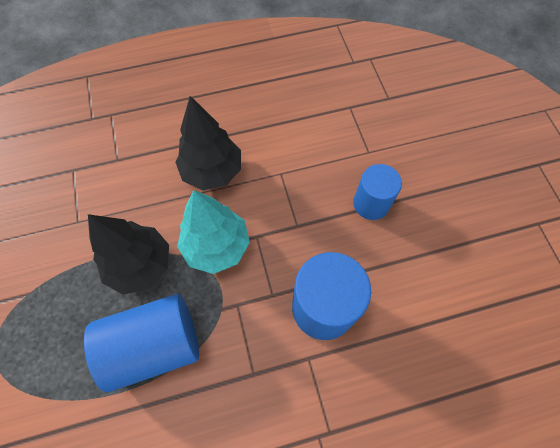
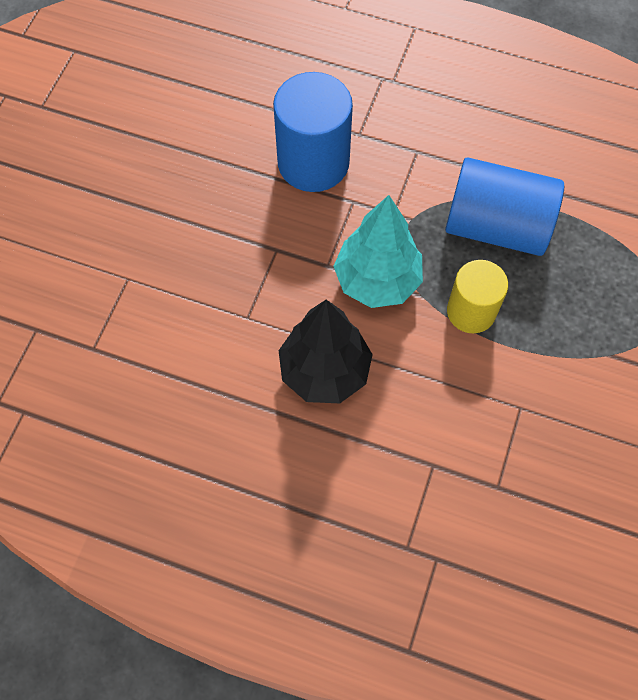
camera: 145 degrees left, 0 degrees up
black tree [88,214,169,295] -> yellow cylinder [447,260,508,333]
blue cylinder [353,164,402,220] -> none

